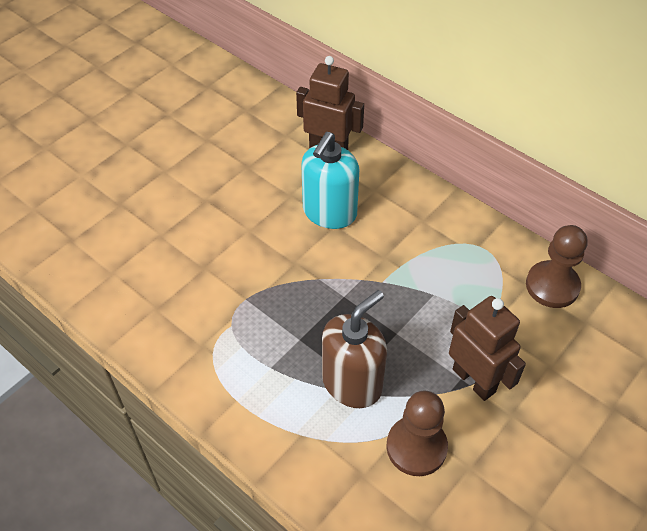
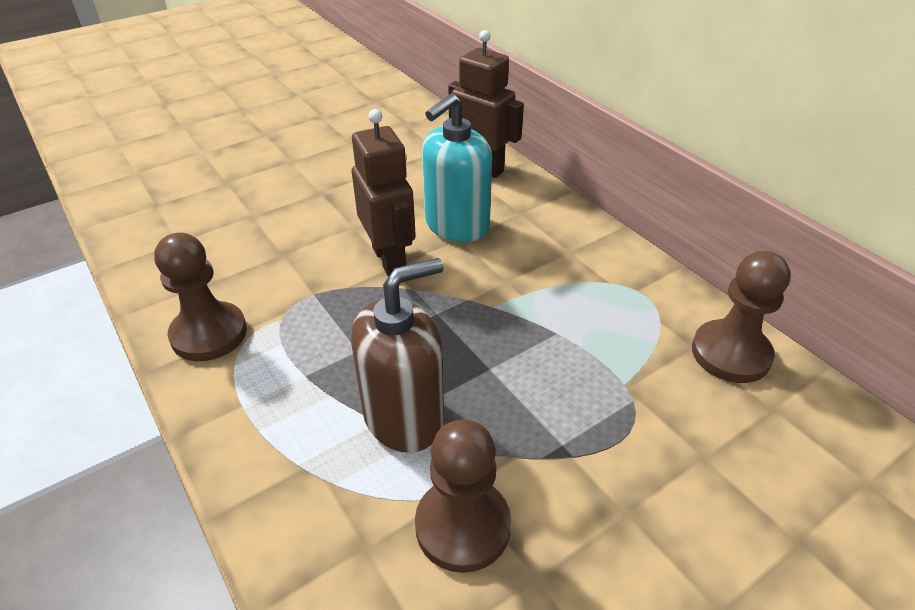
camera: 15 degrees right, 10 degrees down
brown robot [449,296,526,401] -> brown robot moved to [352,109,416,277]
none -> brown pawn [154,233,247,361]

